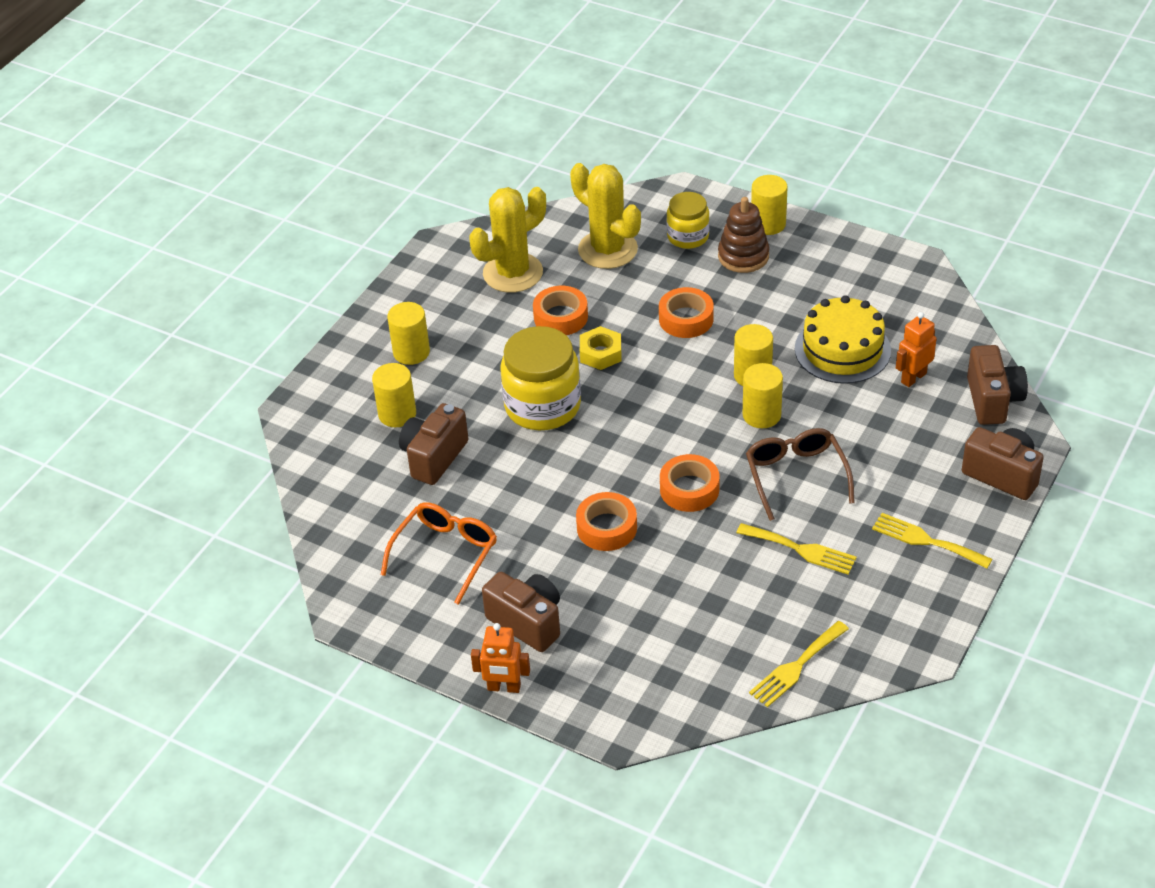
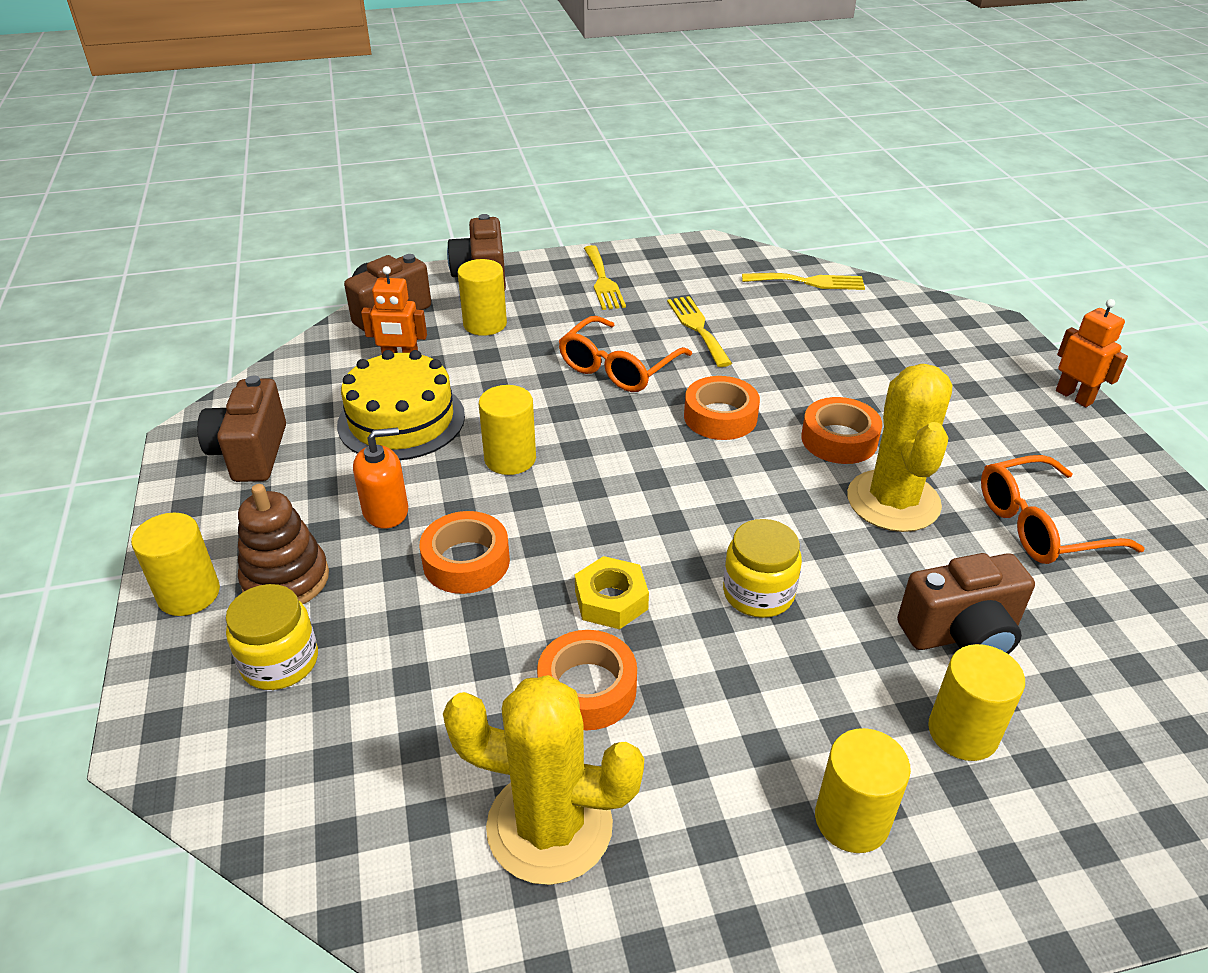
camera: 135 degrees left, 5 degrees down
brown camera [482,572,560,652] -> brown camera moved to [197,376,286,482]
yellow jar [501,326,581,430] -> yellow jar [723,519,802,618], size x0.60
yellow cactus [570,163,641,269] -> yellow cactus moved to [847,364,952,532]
yellow cylinder [743,363,783,428] -> yellow cylinder moved to [458,259,507,336]
brown glasses [746,428,855,521] -> orange glasses [559,316,692,392]
none -> orange soap dispenser [353,427,408,528]

